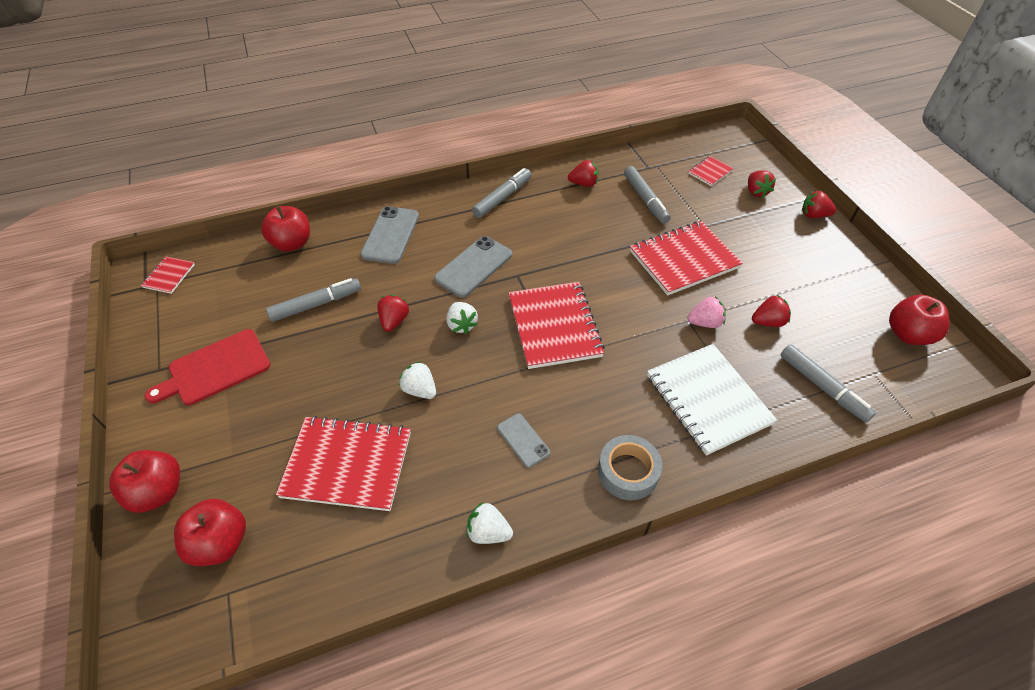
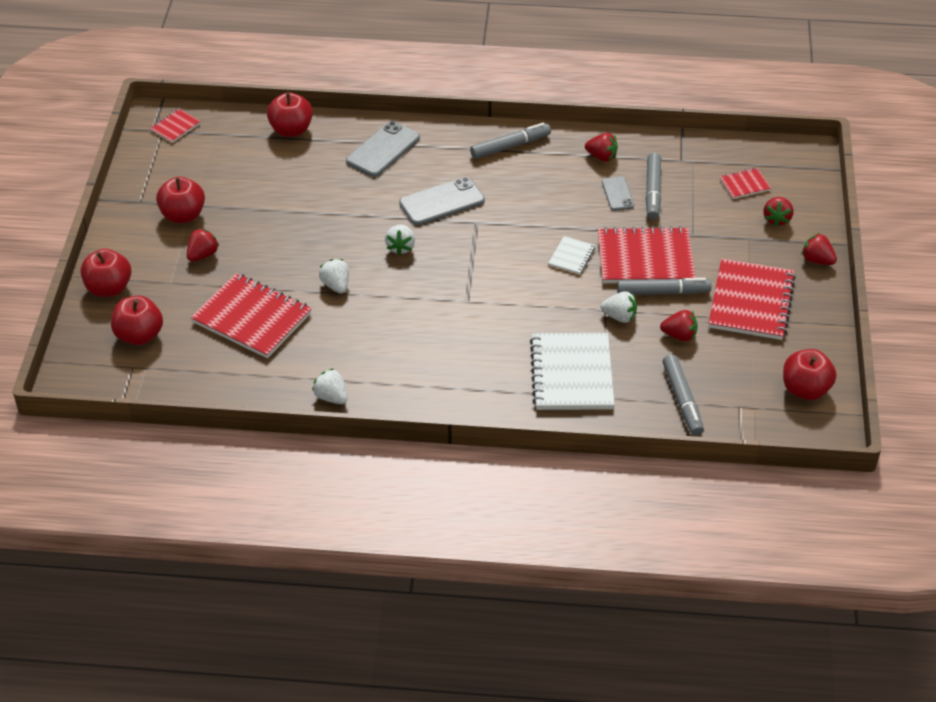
camera: 25 degrees right, 5 degrees down
red cutting board [145,329,271,405] -> red apple [156,177,205,223]
grey marker [266,278,361,322] -> grey marker moved to [617,278,712,295]
red strawberry [377,295,409,332] -> red strawberry moved to [187,228,219,262]
grey phone [497,413,550,468] -> grey phone moved to [602,177,634,211]
red notebook [509,282,605,369] -> red notebook moved to [708,259,796,340]
grey tape [598,435,662,500] -> none
pink strawberry [687,296,726,328] -> white strawberry [600,291,637,323]
none -> white notebook [548,236,595,275]

